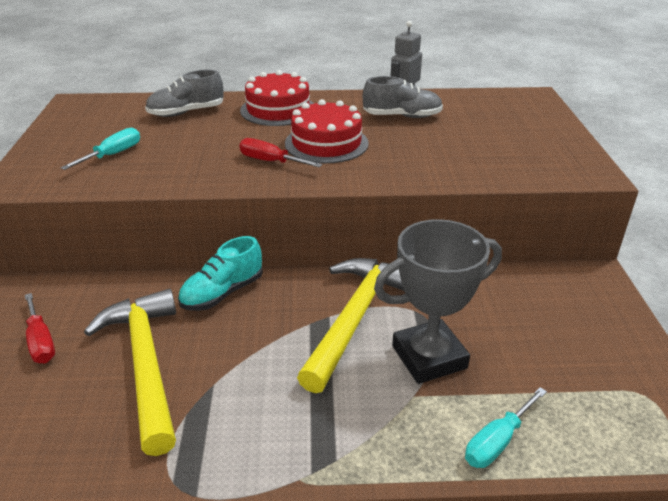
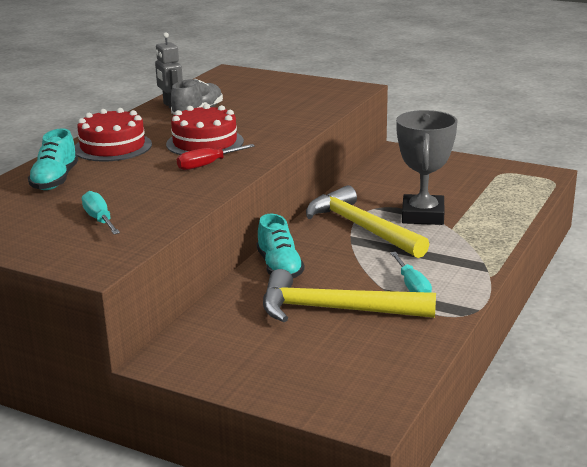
camera: 60 degrees left, 10 degrees down
red screwdriver [25,293,55,363] -> none
grey shoe [145,69,224,117] -> turquoise shoe [28,128,78,190]
turquoise screwdriver [465,387,547,468] -> turquoise screwdriver moved to [390,252,432,293]

